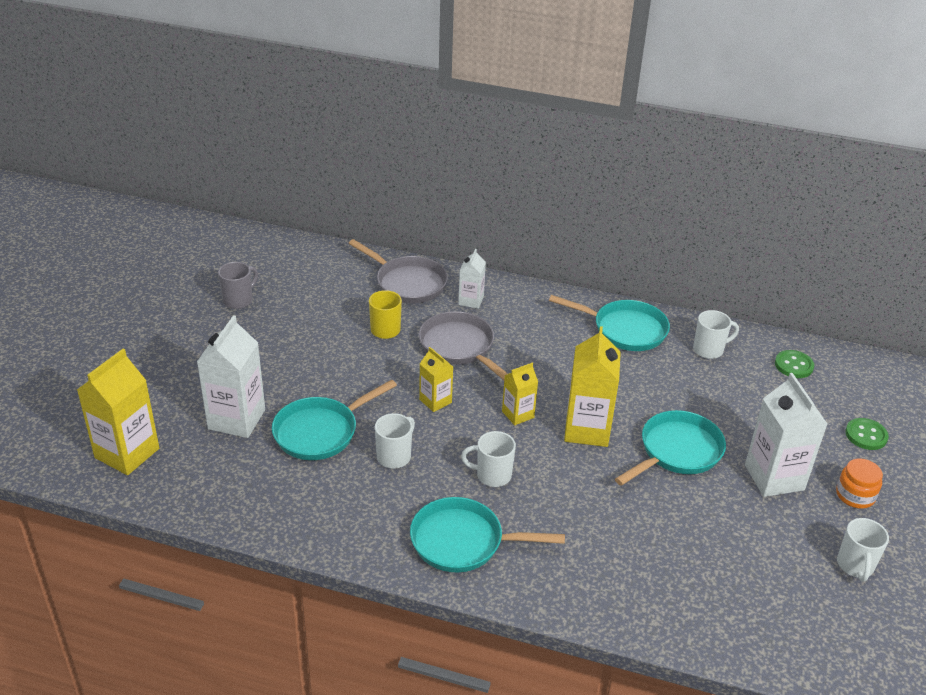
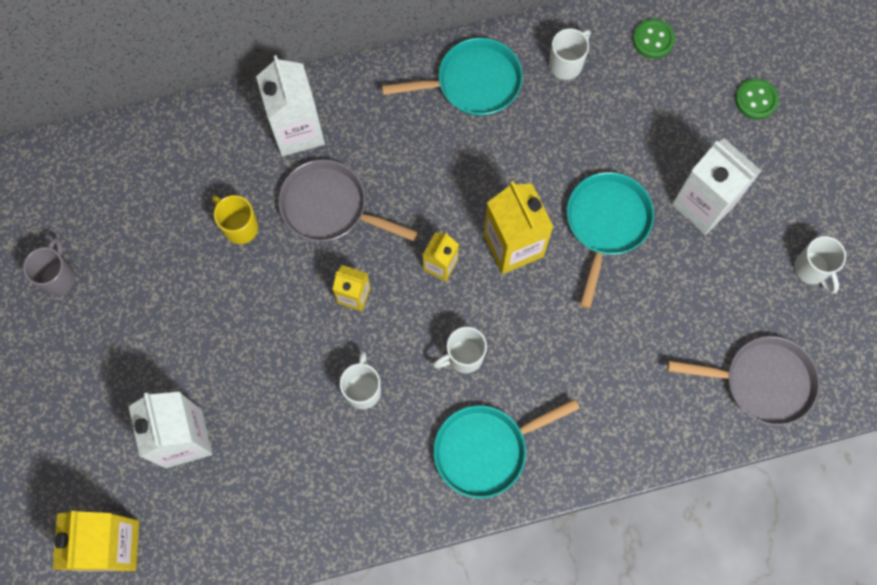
camera: 30 degrees left, 35 degrees up
turquoise pan [272,379,397,460] -> none
grey pan [348,239,448,304] -> grey pan moved to [667,336,820,426]
white carton [458,249,486,309] -> white carton [256,55,325,156], size x1.80
orange jar [836,458,883,509] -> none

